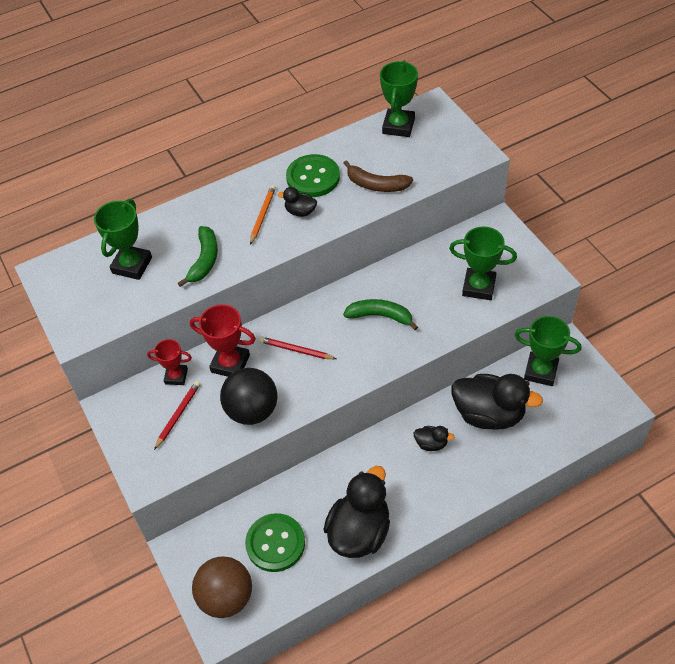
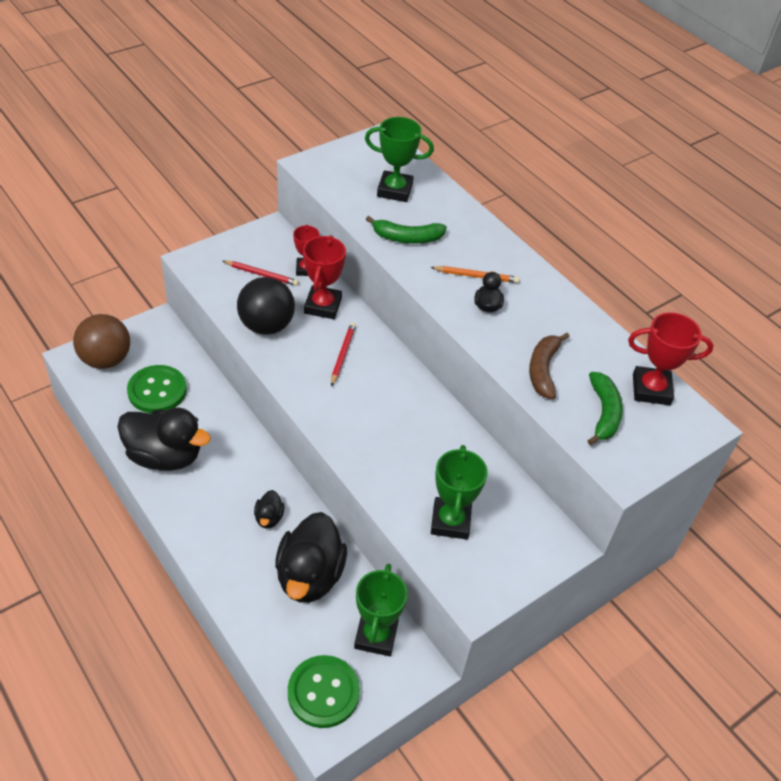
camera: 75 degrees right, 5 degrees down
green button [286,154,340,197] -> green button moved to [288,655,360,728]
green banana [343,299,418,330] -> green banana moved to [588,372,623,445]
green trophy [380,61,418,137] -> red trophy [628,312,714,405]

